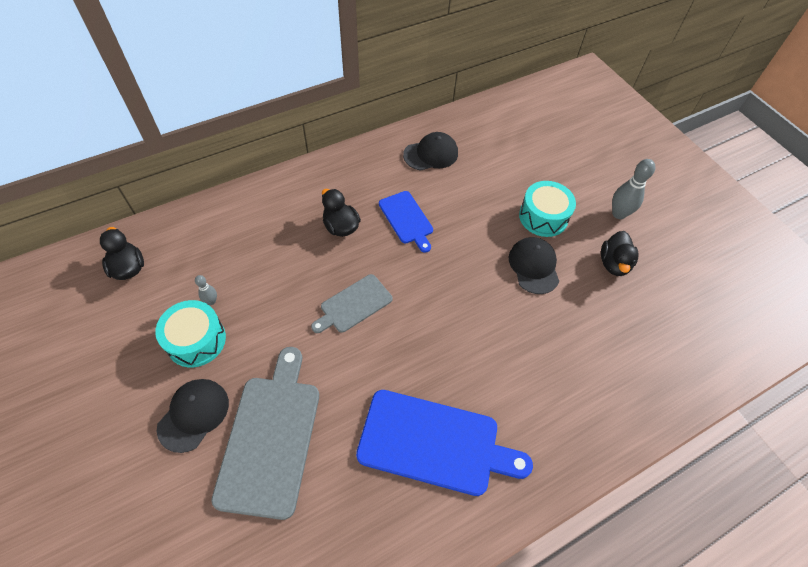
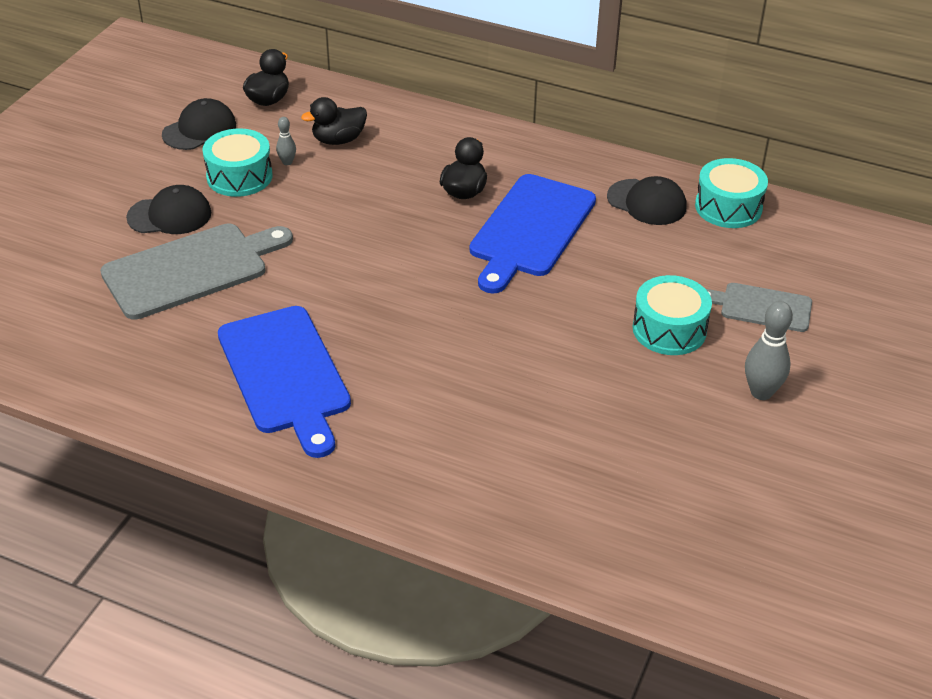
camera: 55 degrees right, 15 degrees down
grey cutting board [311,274,393,333] -> grey cutting board moved to [706,283,812,332]
blue cutting board [379,191,433,253] -> blue cutting board [469,174,596,294], size x1.75
black cap [509,237,559,294] -> black cap moved to [162,98,236,150]
black duck [601,231,639,276] -> black duck moved to [301,97,367,145]
none -> turquoise drum [695,158,768,228]

